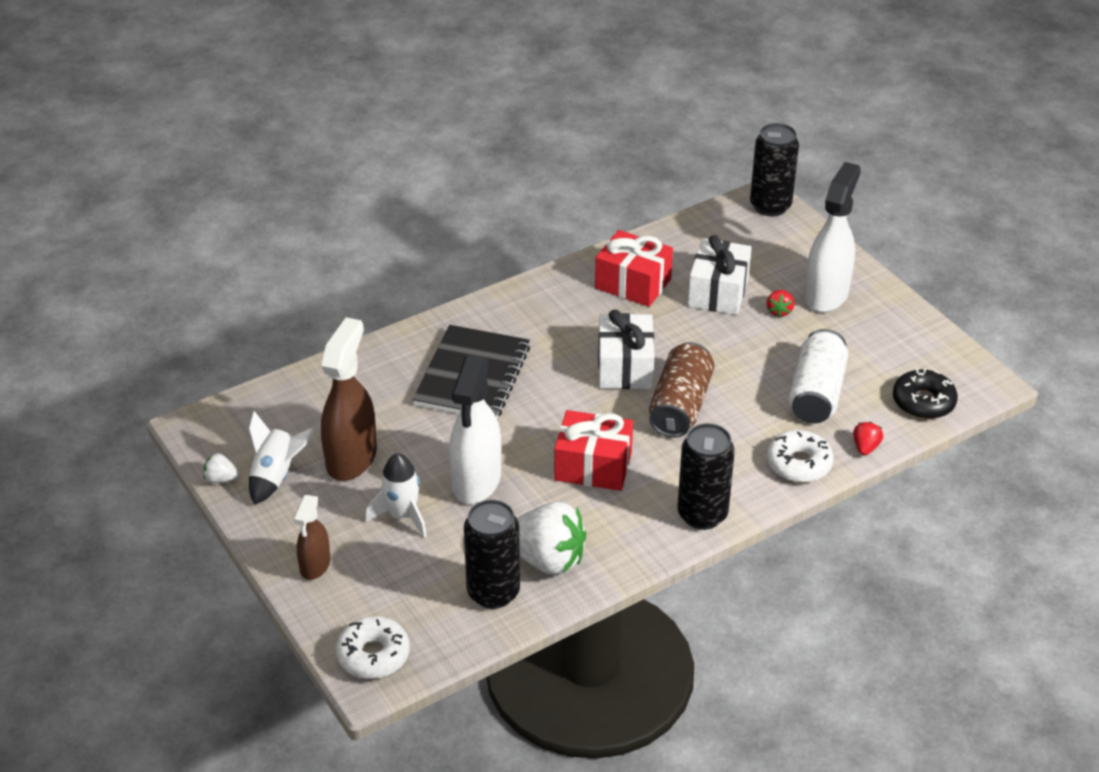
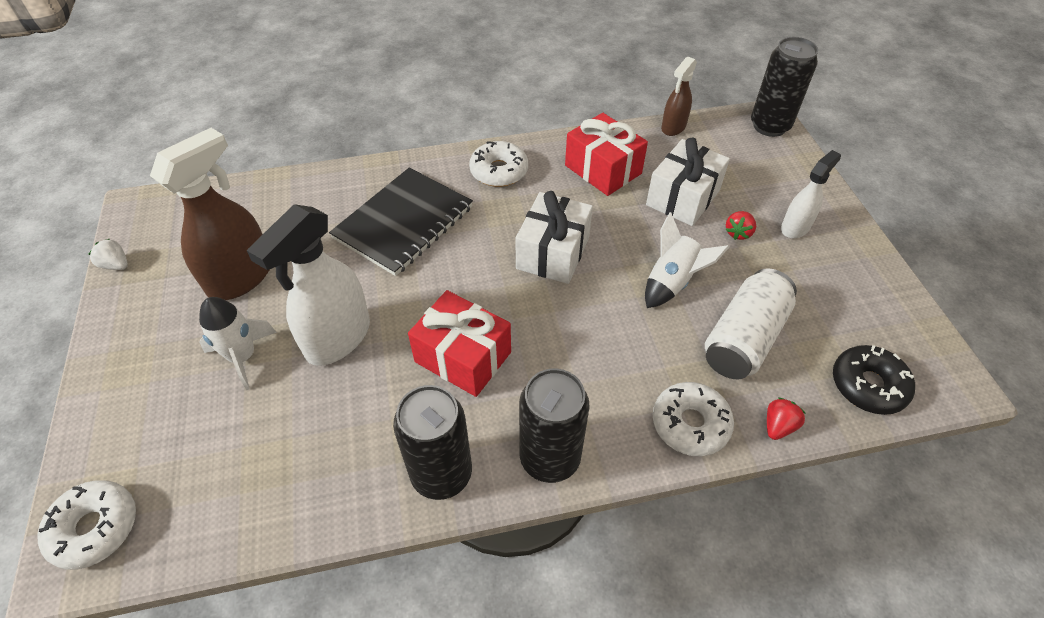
camera: 20 degrees right, 10 degrees up
white rocket [249,411,314,505] -> white rocket moved to [645,212,729,308]
brown spray bottle [293,495,330,580] -> brown spray bottle moved to [661,57,697,136]
black can [464,500,520,609] -> black can moved to [393,385,472,500]
white strawberry [517,502,586,575] -> none
brown can [649,342,714,438] -> none
white spray bottle [804,162,861,312] -> white spray bottle [781,150,841,238], size x0.57
none -> white donut [469,141,528,187]

